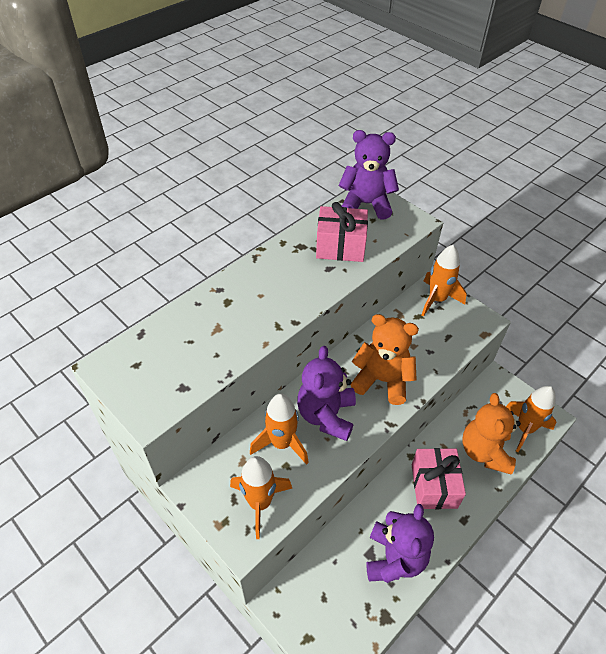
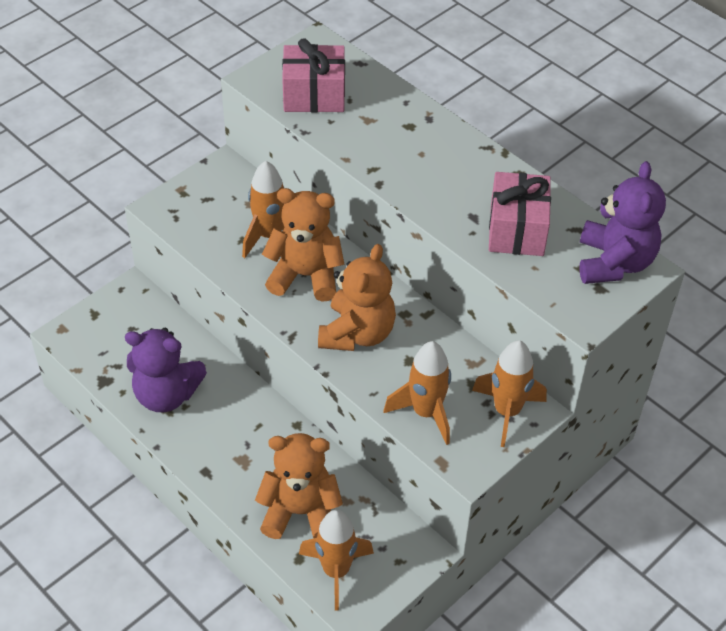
camera: 90 degrees right, 0 degrees up
orange rocket [230,456,292,539] -> orange rocket moved to [384,341,451,445]
purple teddy bear [297,346,356,441] -> orange teddy bear [262,188,345,302]
pink gift [412,448,466,509] -> pink gift moved to [282,38,345,112]

